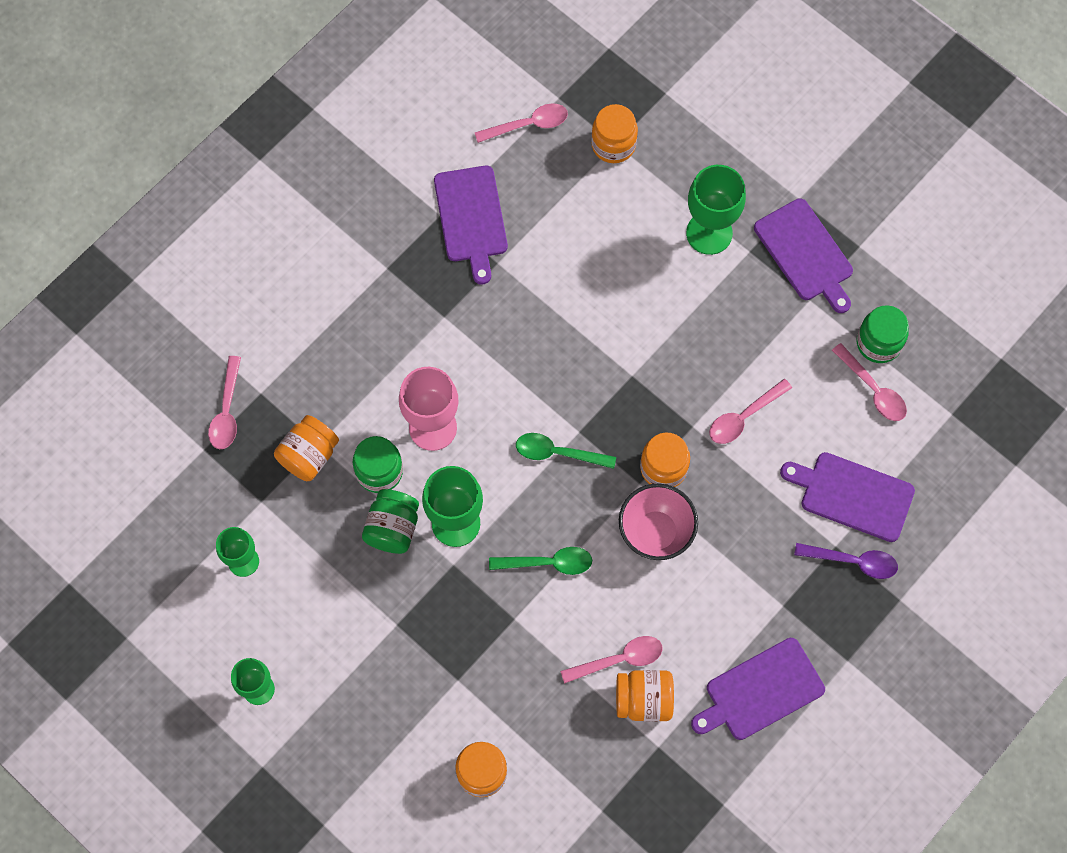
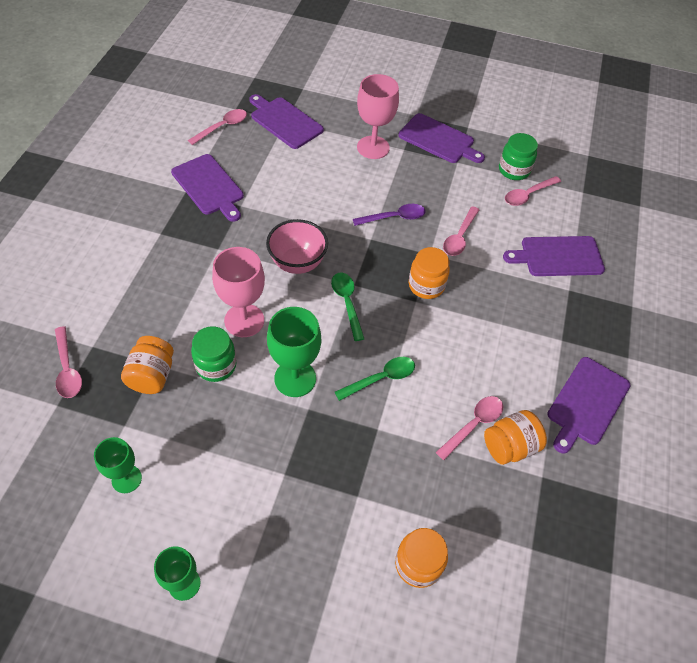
camera: 30 degrees left, 15 degrees down
green jar [362,489,419,554] -> none
green spoon [516,433,616,469] -> green spoon turned 90 degrees clockwise [331,273,364,341]
orange jar [591,104,638,163] -> purple cutting board [249,94,324,149]
pink bowl [619,483,698,560] -> pink bowl moved to [266,219,328,274]
green goblet [686,165,746,255] -> pink goblet [357,74,399,159]
purple spoon [794,543,898,579] -> purple spoon moved to [353,204,426,226]
pink spoon [832,343,907,421] -> pink spoon turned 120 degrees clockwise [505,176,561,206]

